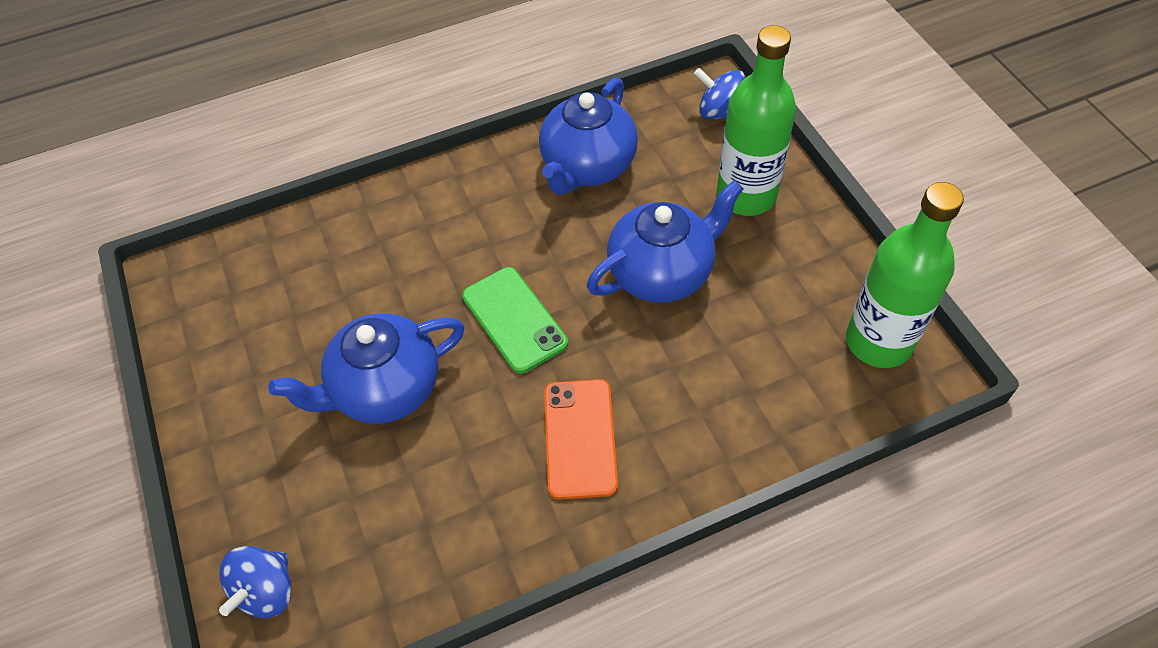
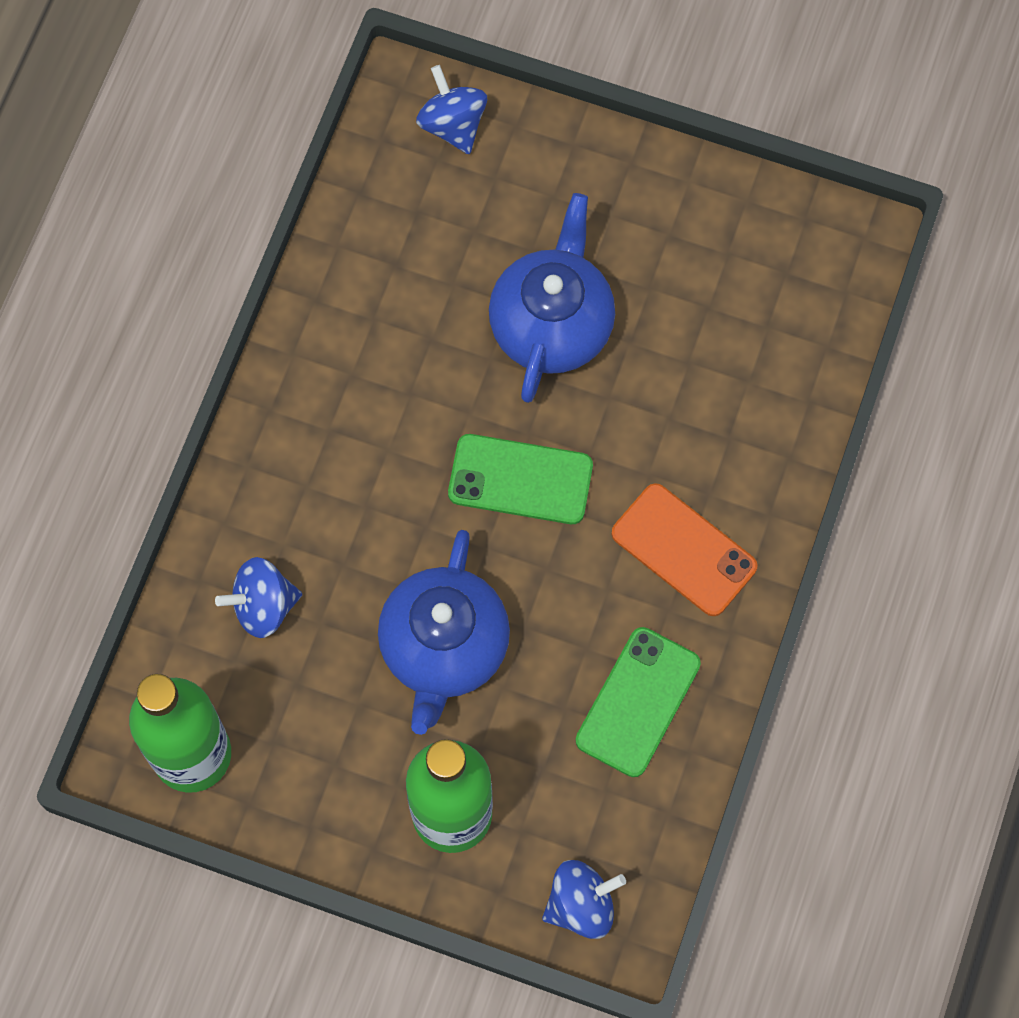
camera: 130 degrees right, 15 degrees up
blue teapot [539,78,638,195] -> green phone [576,627,701,777]
orange phone [544,379,618,499] -> orange phone moved to [612,483,758,616]
none -> blue spinning top [215,557,302,638]

